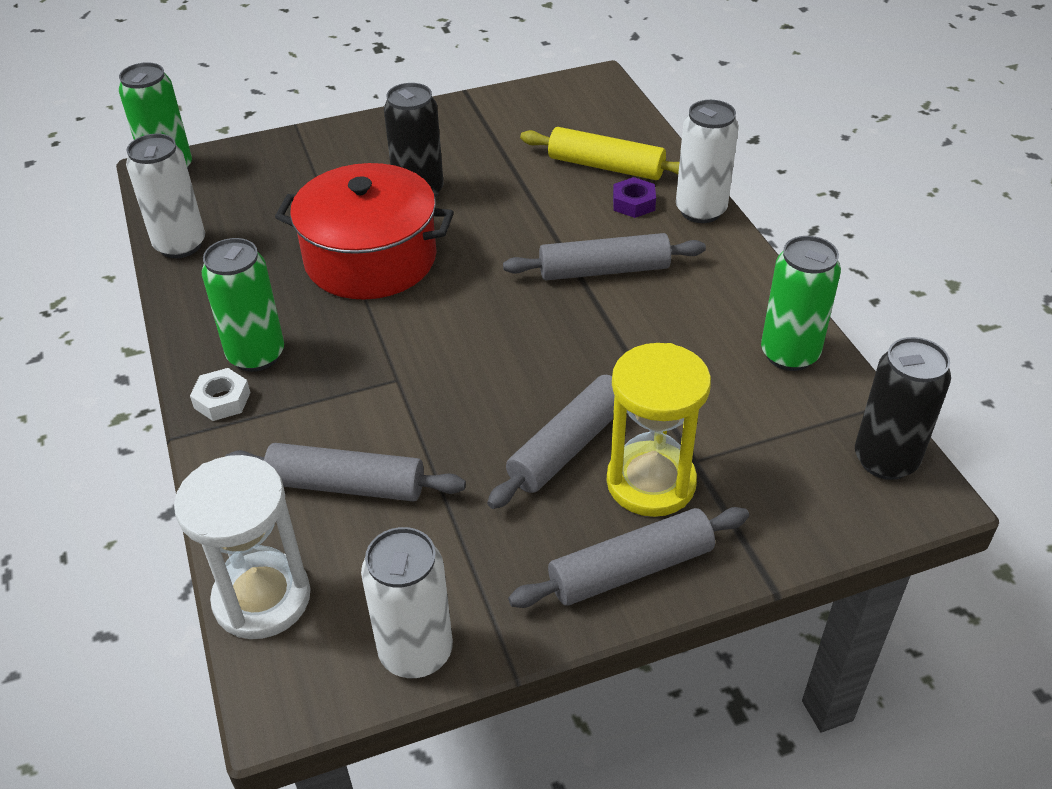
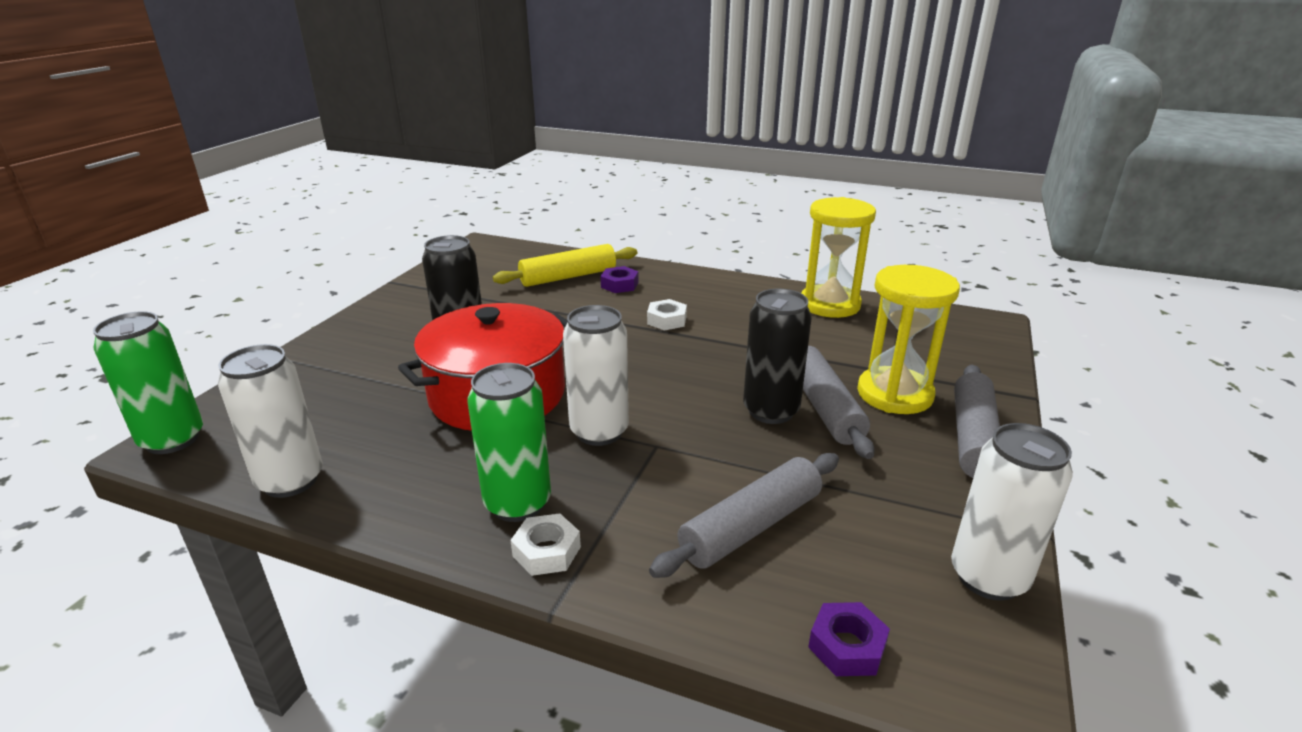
camera: 50 degrees left, 15 degrees down
white hourglass [174,455,311,639] -> purple nut [808,602,890,676]
grey rolling pin [503,233,706,280] -> white nut [647,299,687,330]
white can [676,100,739,223] -> white can moved to [563,305,629,446]
green can [761,236,841,371] -> yellow hourglass [802,197,876,318]
black can [855,337,951,480] -> black can moved to [743,289,812,424]

